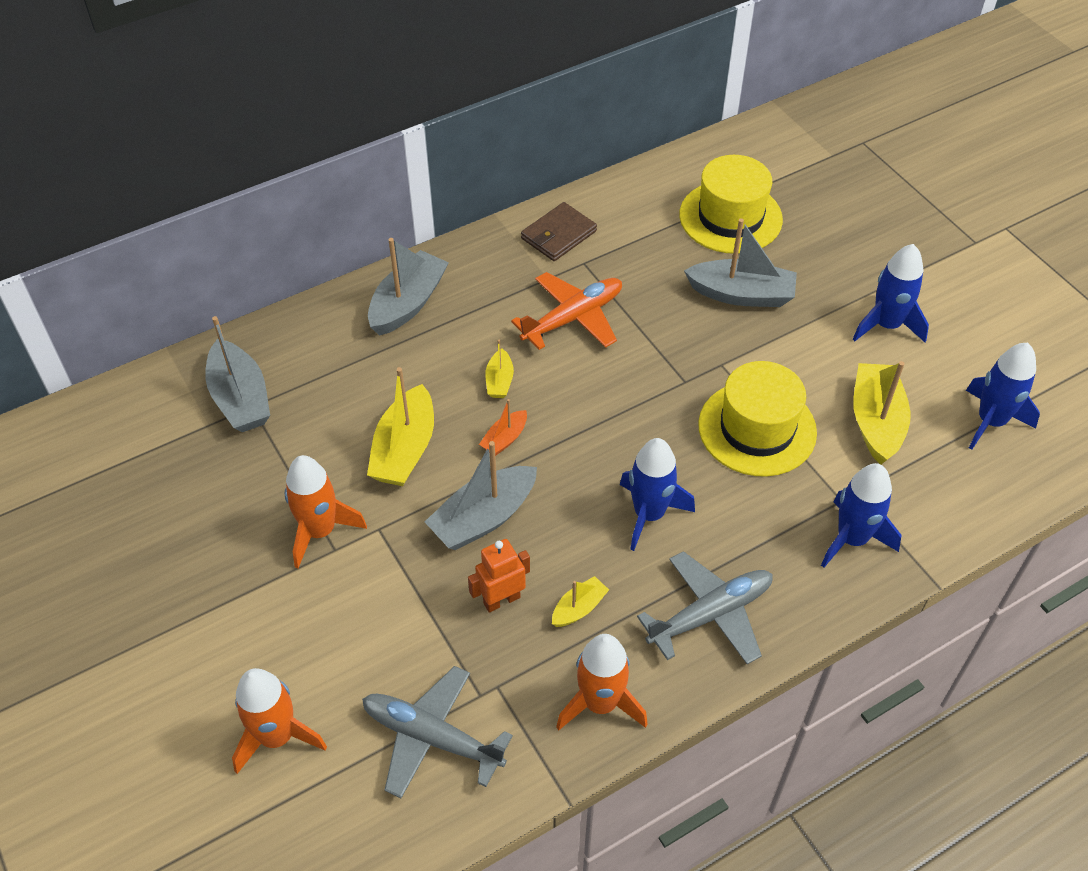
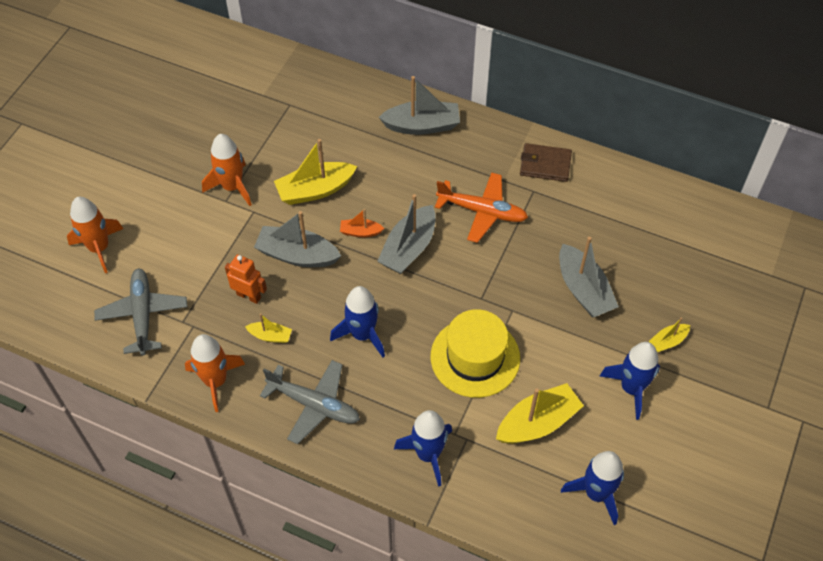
camera: 55 degrees right, 5 degrees up
grey boat [205,316,270,432] -> grey boat moved to [377,194,436,274]
yellow boat [485,339,514,398] -> yellow boat moved to [649,317,690,352]
yellow hat [679,155,783,254] -> none

